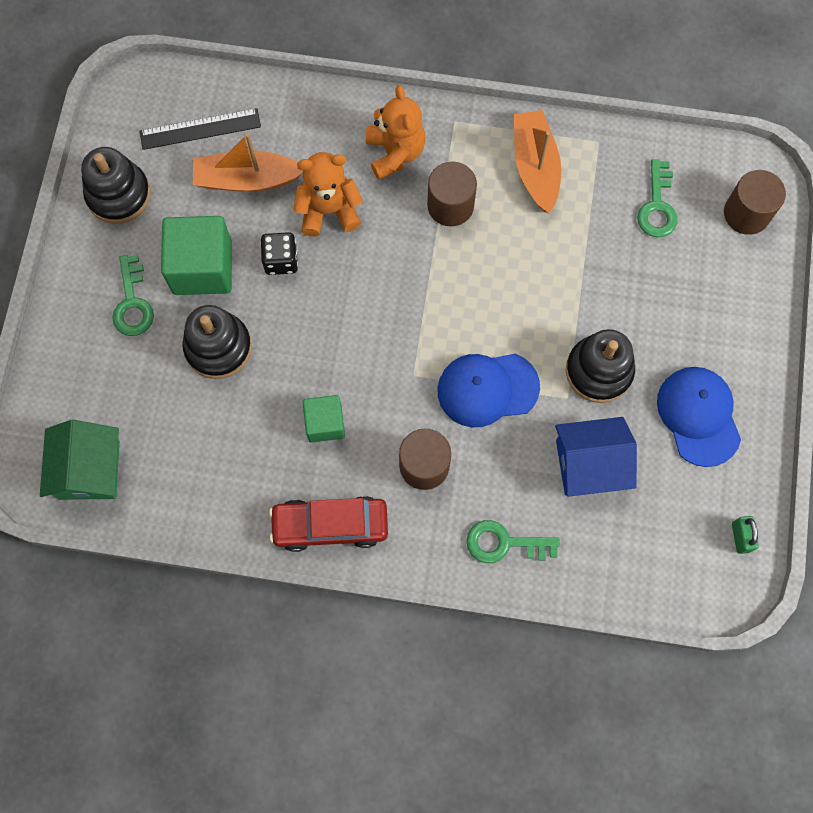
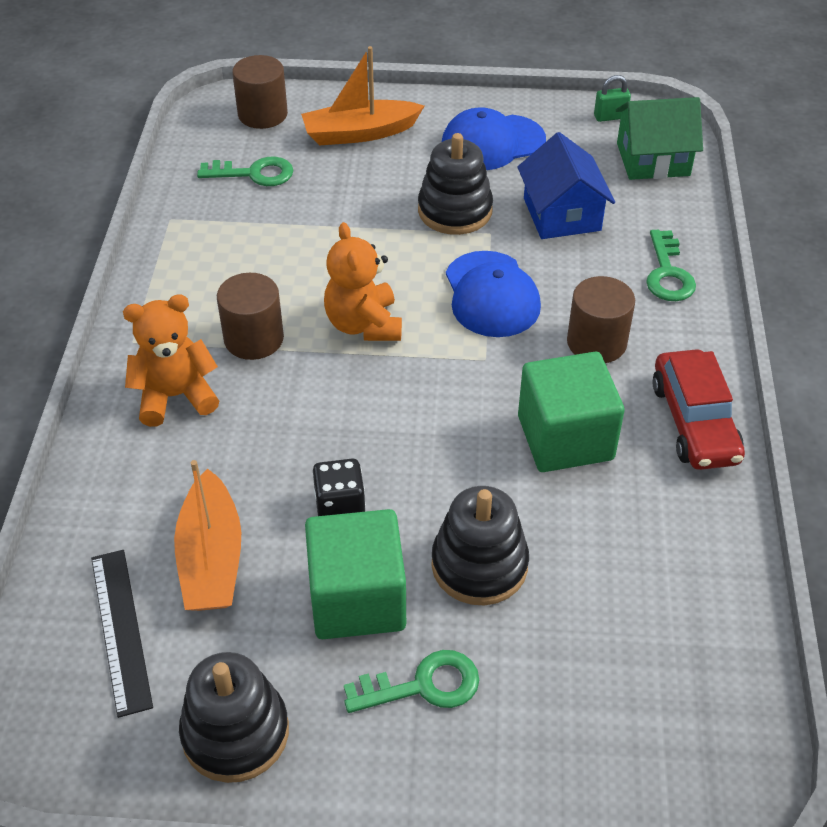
camera: 95 degrees left, 25 degrees down
green house [40,420,120,500] -> green house moved to [616,97,703,180]
orange teddy bear [293,152,363,237] -> orange teddy bear moved to [324,222,402,341]
green cube [302,395,345,443] -> green cube [518,352,625,472], size x1.69
orange boat [514,110,561,213] -> orange boat moved to [301,46,425,145]

